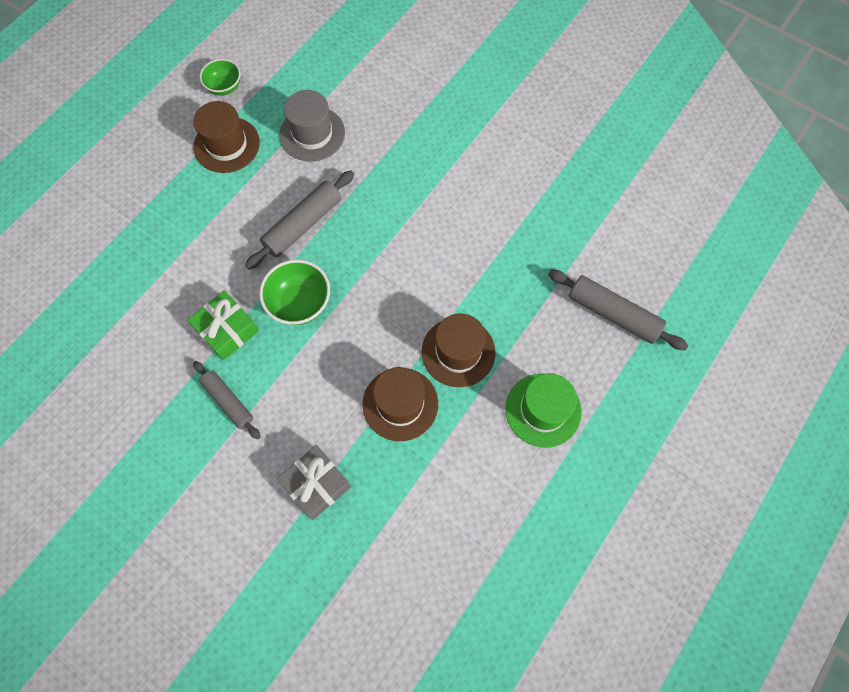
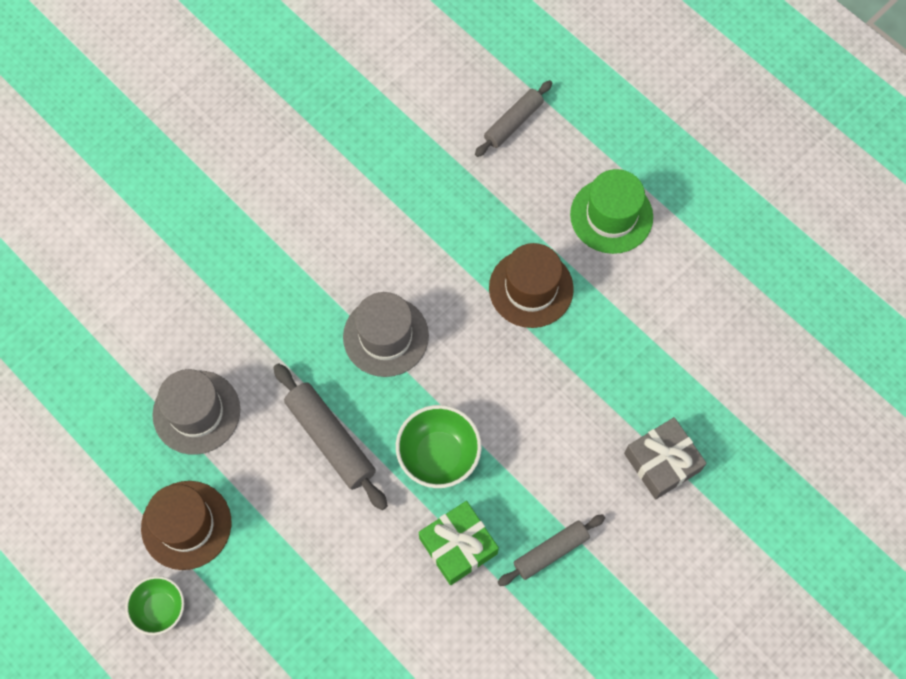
camera: 80 degrees left, 0 degrees up
green bowl [200,59,241,96] -> green bowl moved to [125,576,184,635]
brown hat [363,367,438,441] -> none
grey rolling pin [548,270,688,350] -> grey rolling pin [475,80,552,157], size x0.66
none -> grey hat [343,292,429,377]

